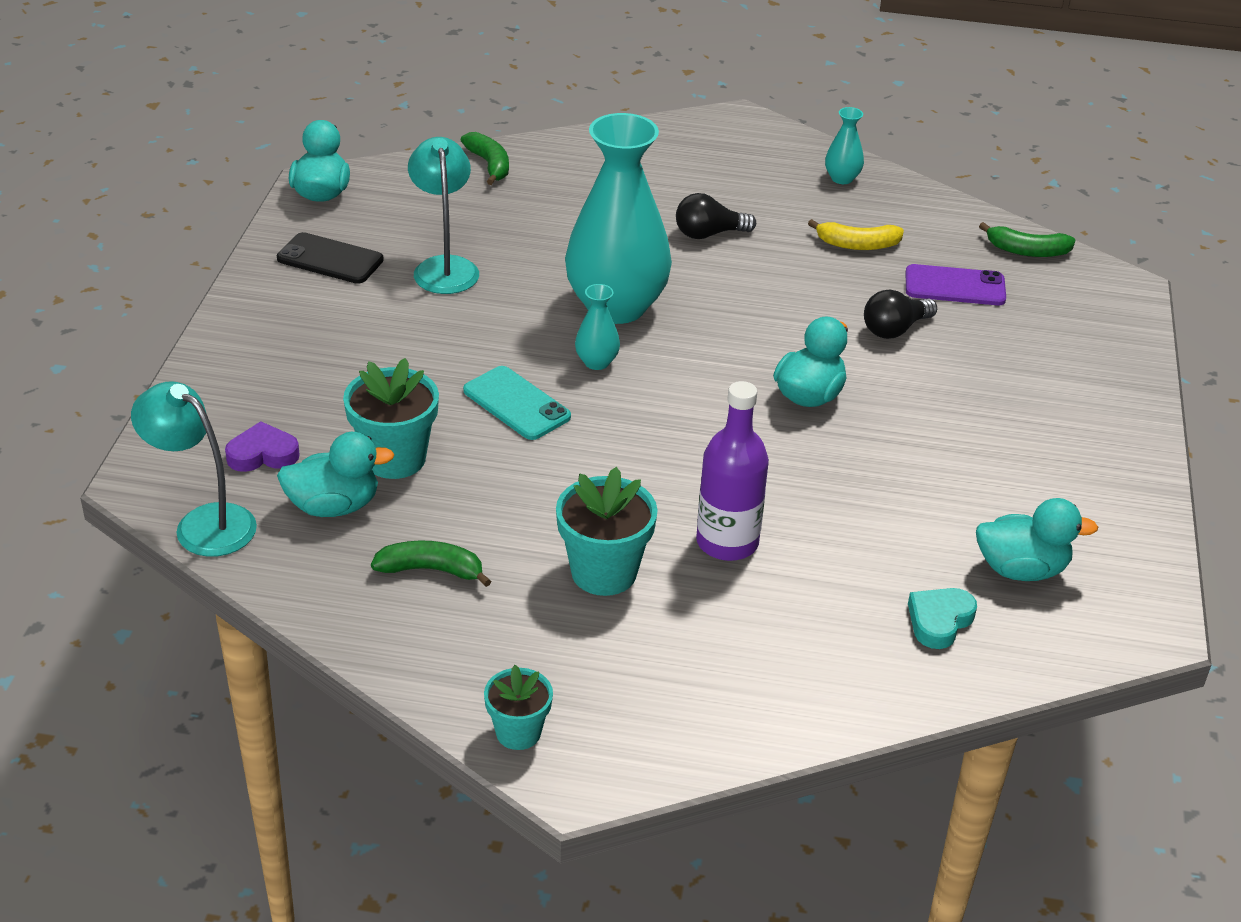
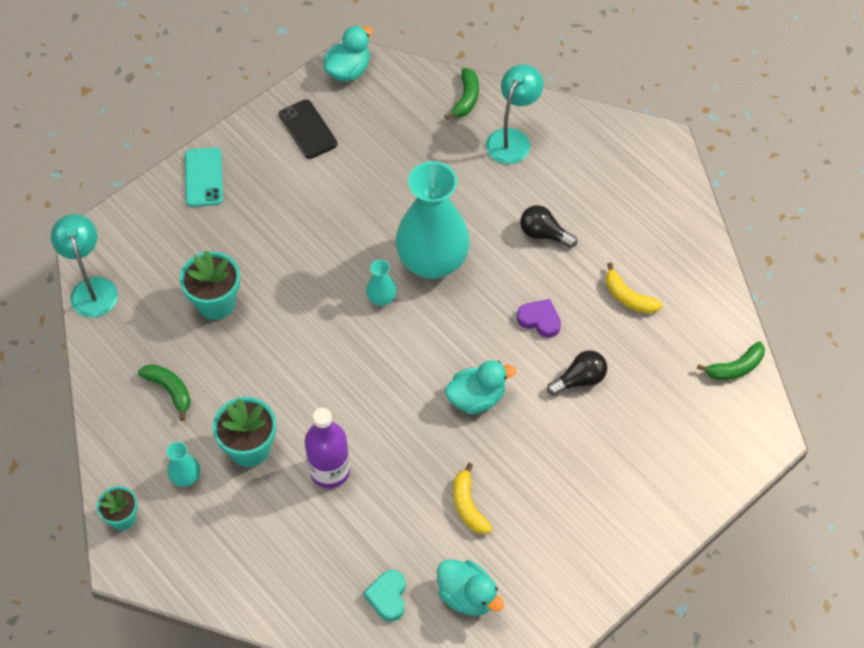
camera: 40 degrees right, 20 degrees up
purple heart [225,421,300,472] -> purple heart moved to [517,299,561,338]
turquoise duck [277,432,395,517] -> none
turquoise lamp [408,137,479,294] -> turquoise lamp moved to [486,64,544,164]
turquoise phone [463,366,571,440] -> turquoise phone moved to [185,147,223,207]
turquoise vase [825,107,864,184] -> turquoise vase moved to [167,442,200,487]
black light bulb [864,290,937,339] -> black light bulb turned 150 degrees clockwise [547,350,607,396]
purple phone [906,264,1006,305] -> none
turquoise heart [908,588,977,649] -> turquoise heart turned 75 degrees counterclockwise [364,570,406,622]
green banana [979,222,1075,257] -> green banana turned 75 degrees counterclockwise [697,341,765,380]
none -> yellow banana [453,463,492,534]

